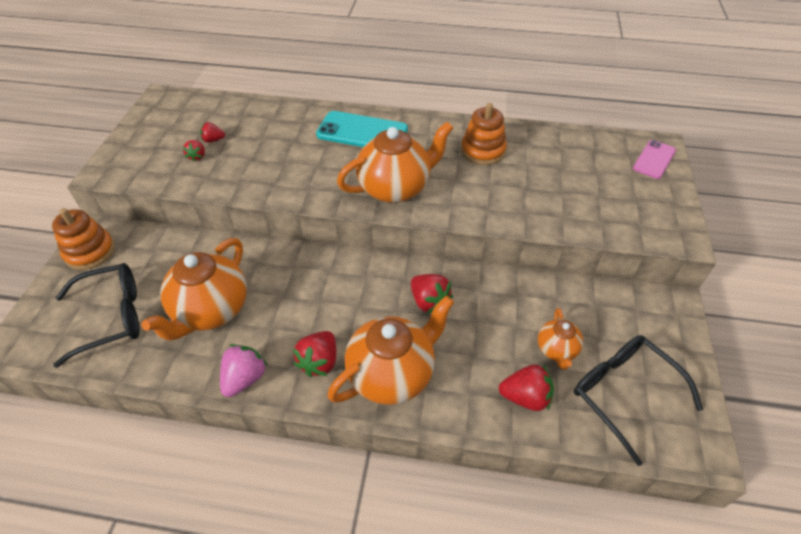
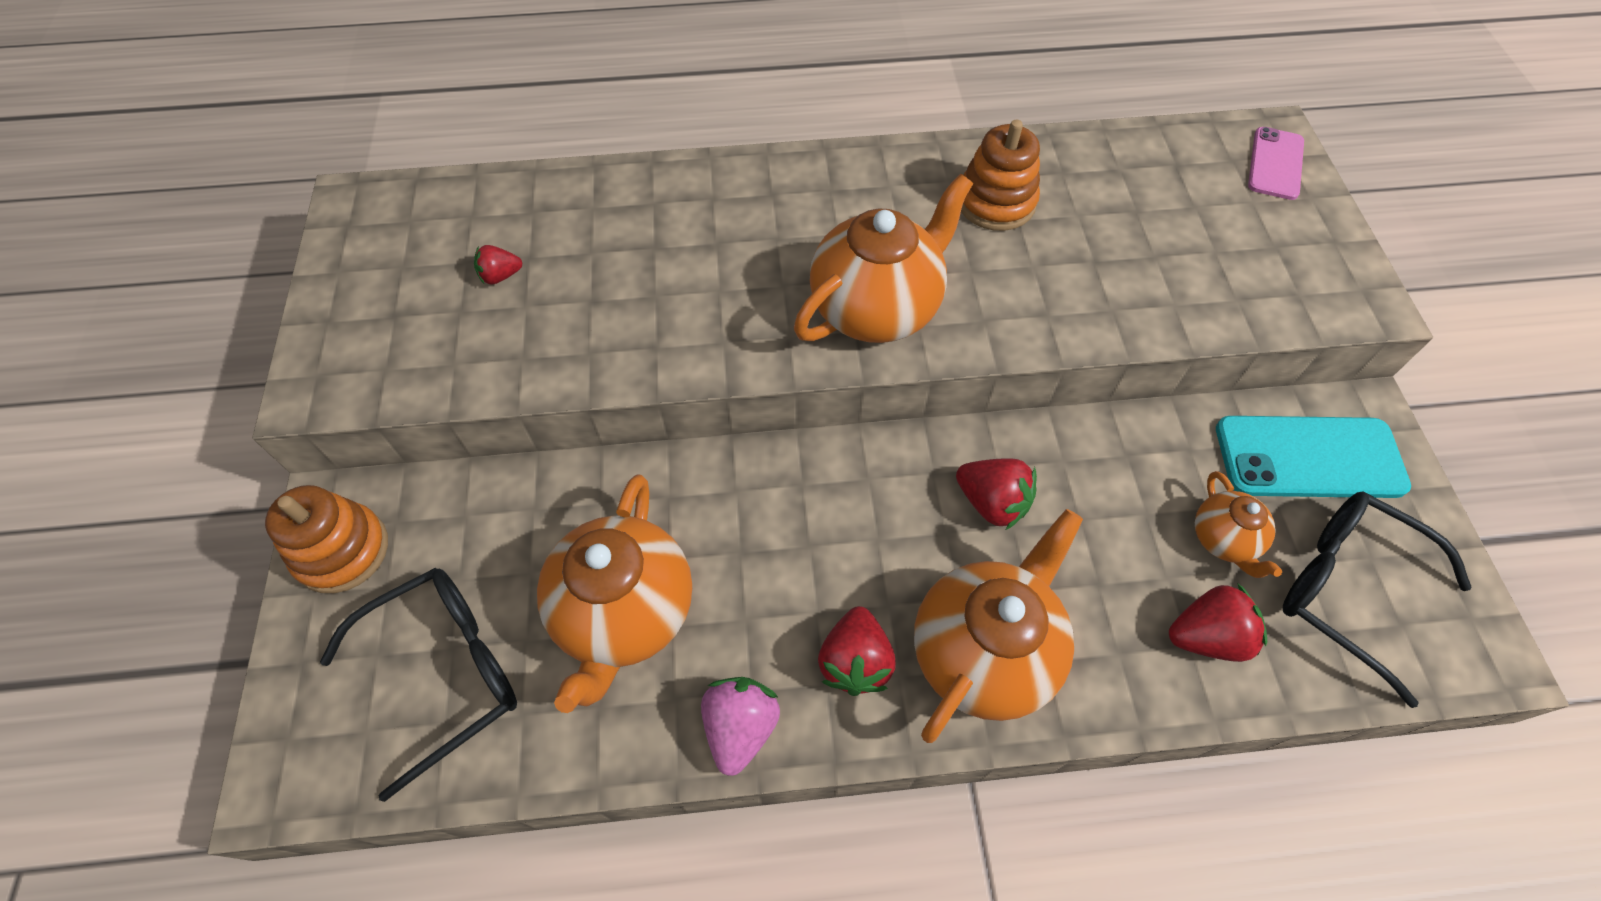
camera: 15 degrees left, 10 degrees up
red strawberry [183,140,205,162] -> none
turquoise phone [316,111,408,147] -> turquoise phone moved to [1216,416,1411,498]

